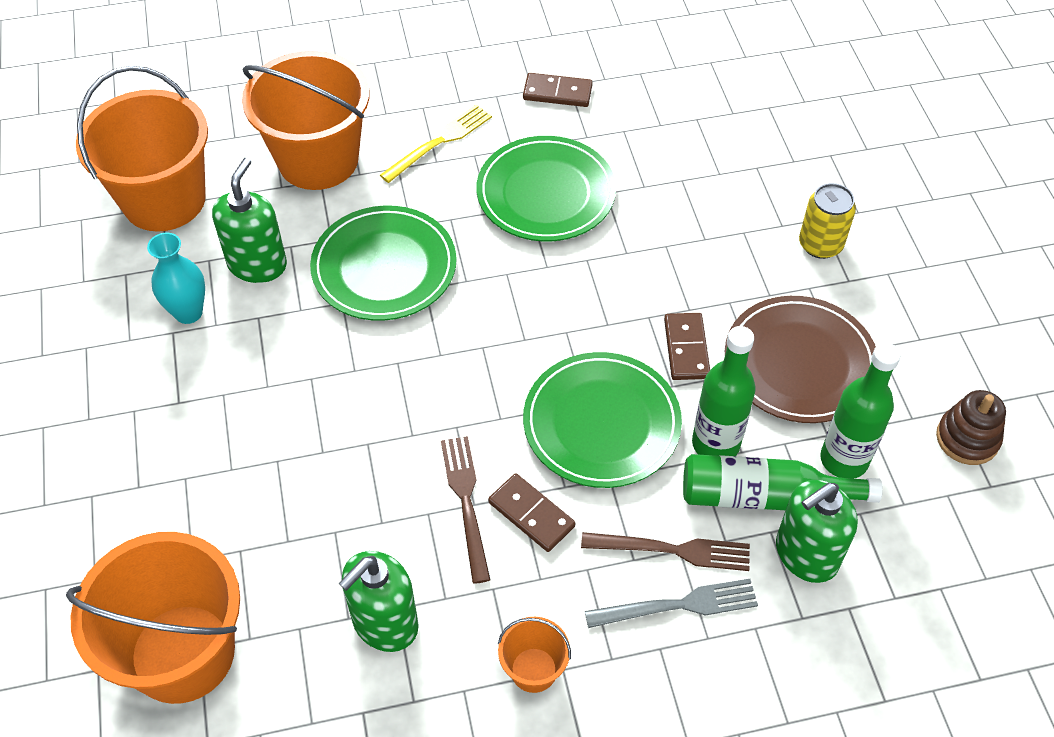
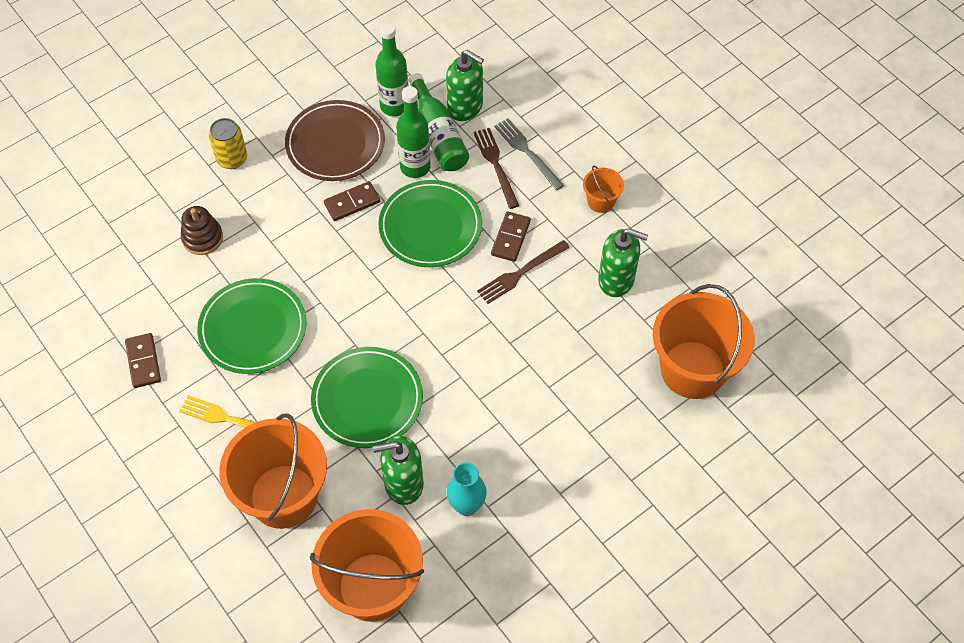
camera: 115 degrees left, 5 degrees up
brown stacking toy [936,390,1006,465] -> brown stacking toy moved to [181,206,223,255]

